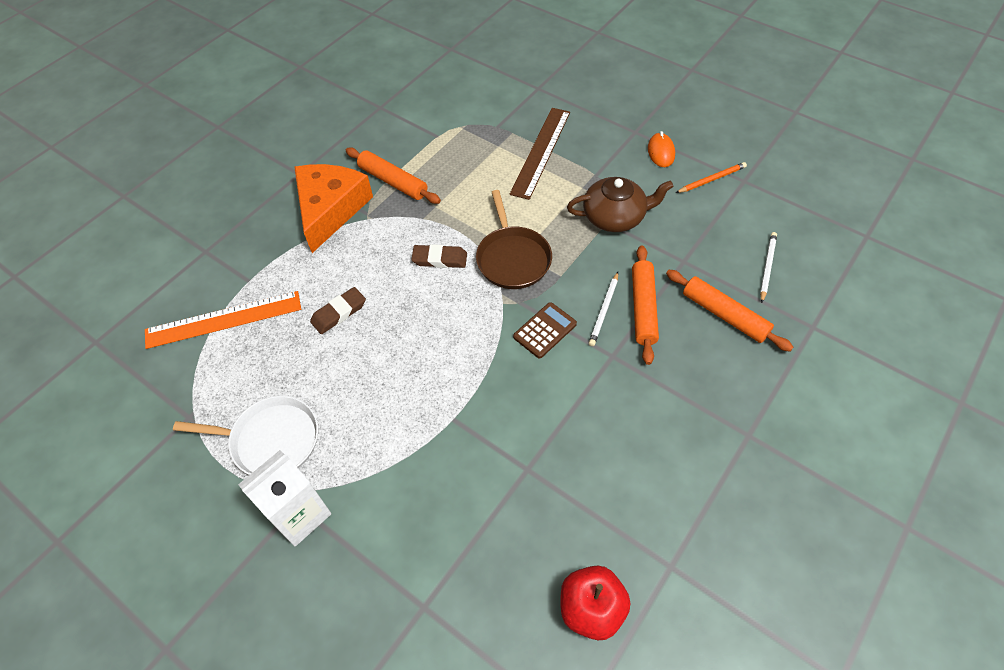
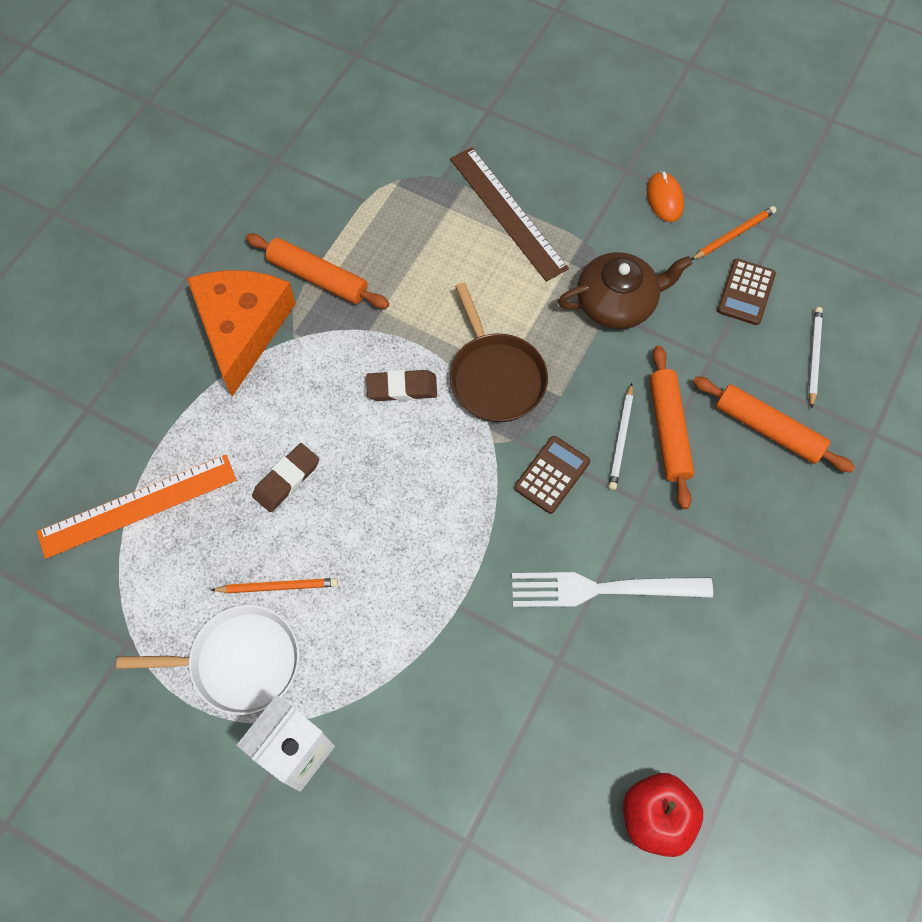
camera: 10 degrees left, 10 degrees up
brown ruler [510,108,570,200] -> brown ruler turned 45 degrees counterclockwise [450,147,569,282]
none -> orange pencil [211,578,338,593]
none -> white fork [512,572,713,607]
none -> brown calculator [717,259,776,325]

